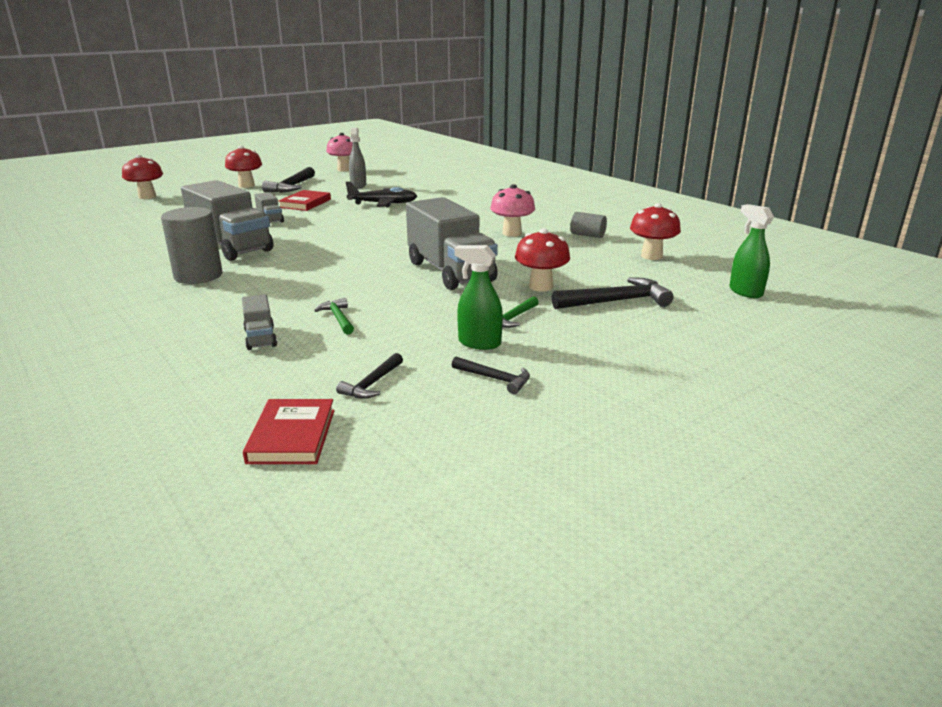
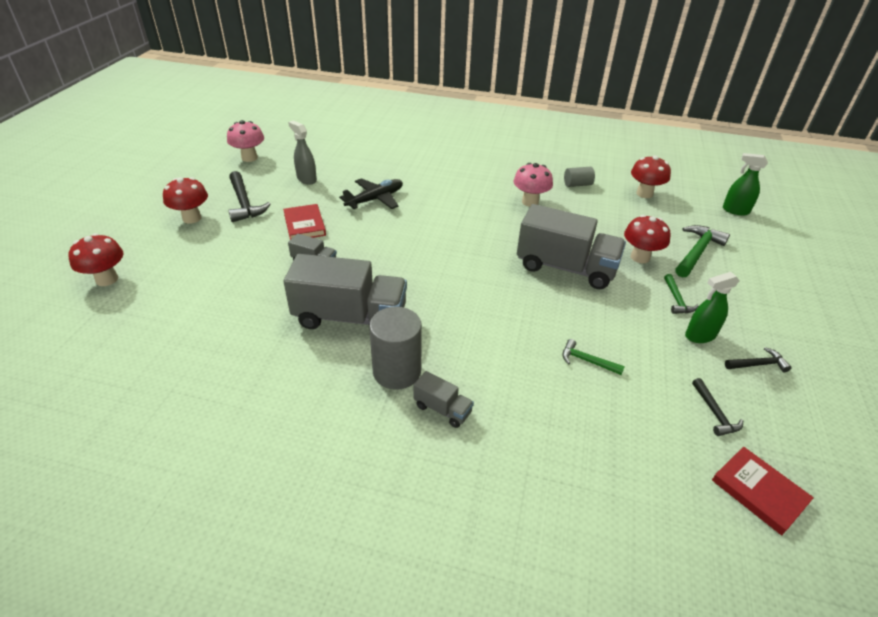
camera: 40 degrees left, 15 degrees up
grey truck [242,294,277,350] -> grey truck moved to [413,371,474,428]
black hammer [552,277,674,309] -> green hammer [676,225,730,278]

